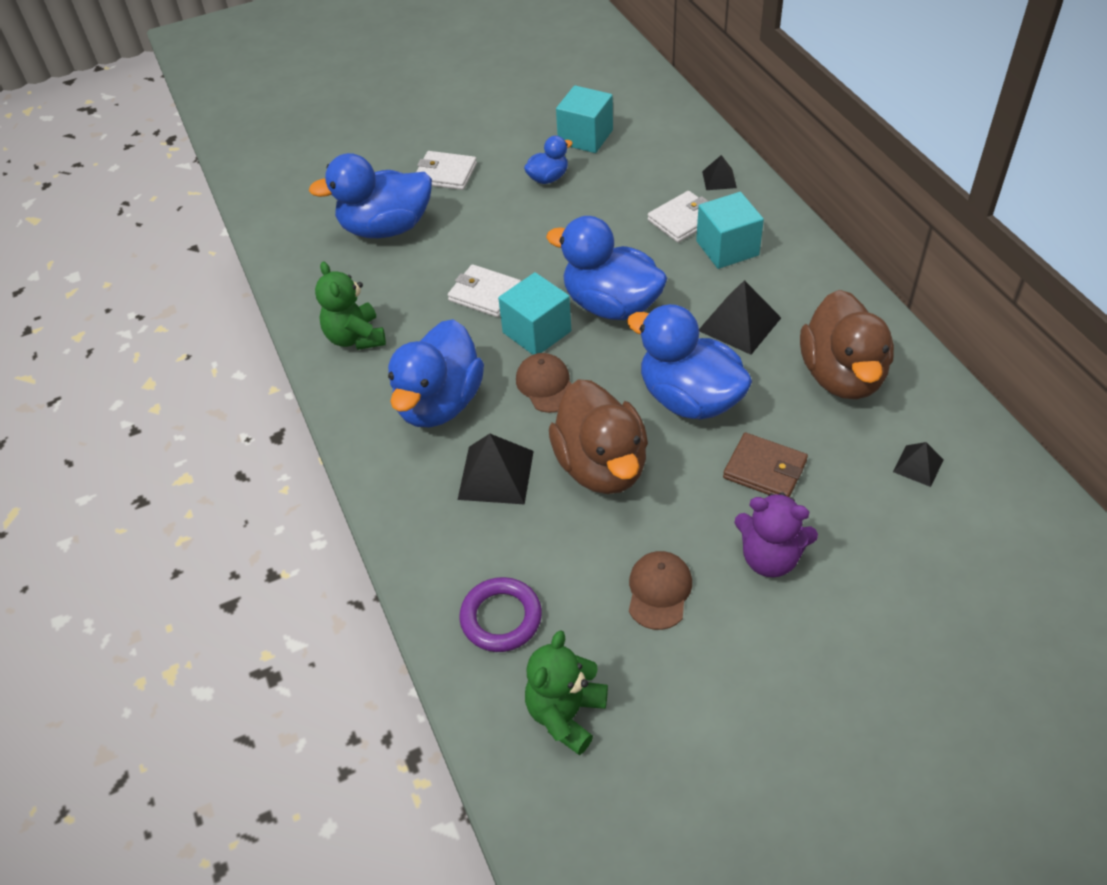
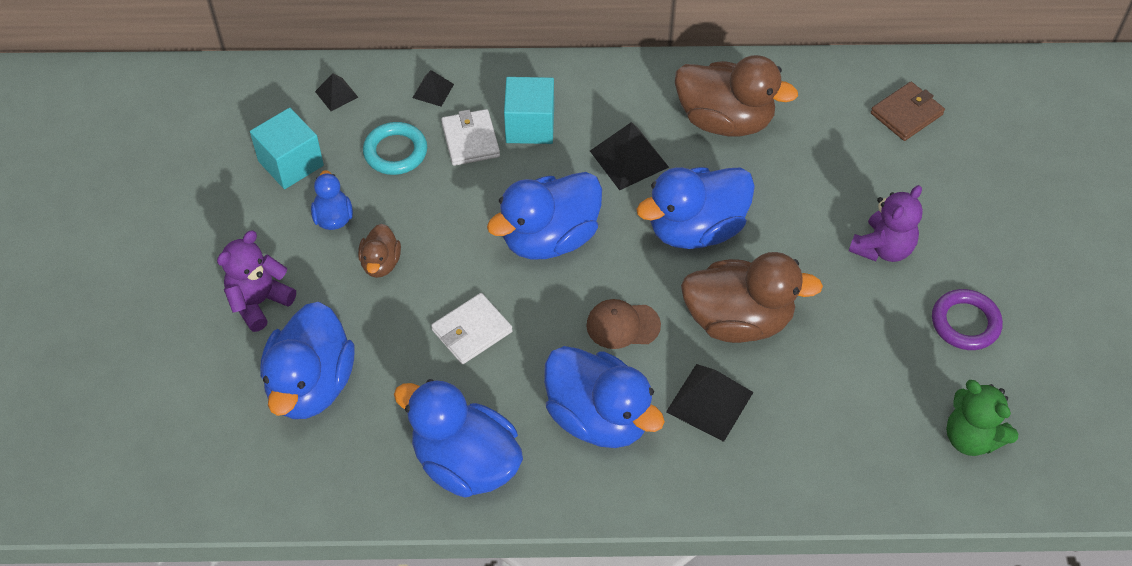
camera: 70 degrees left, 5 degrees up
green teddy bear [315,261,386,350] -> blue duck [394,379,523,498]
white wallet [416,151,477,190] -> purple teddy bear [217,230,296,332]
purple ring [459,577,542,652] -> purple ring moved to [932,289,1003,350]
turquoise cube [498,272,571,355] -> none
brown cap [629,551,692,630] -> none
brown wallet [723,433,808,498] -> brown wallet moved to [871,82,945,141]
black pyramid [893,442,943,487] -> black pyramid moved to [315,73,358,111]
none -> brown duck [358,224,401,278]
none -> turquoise ring [363,122,427,175]

